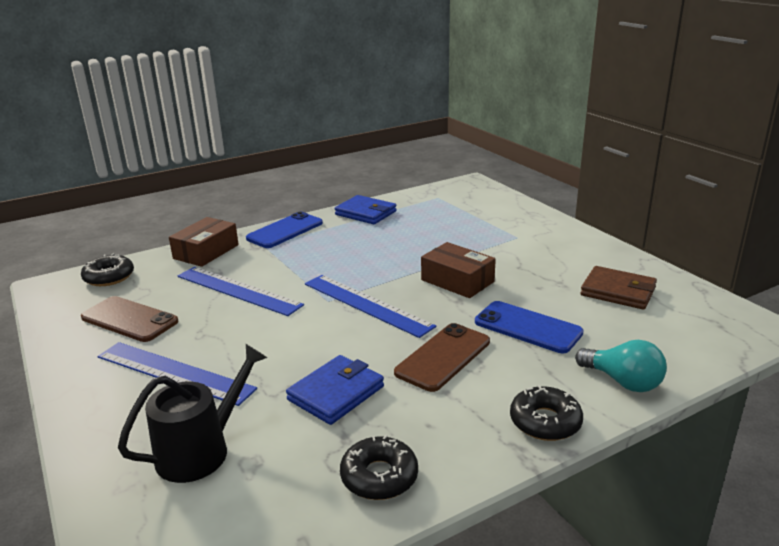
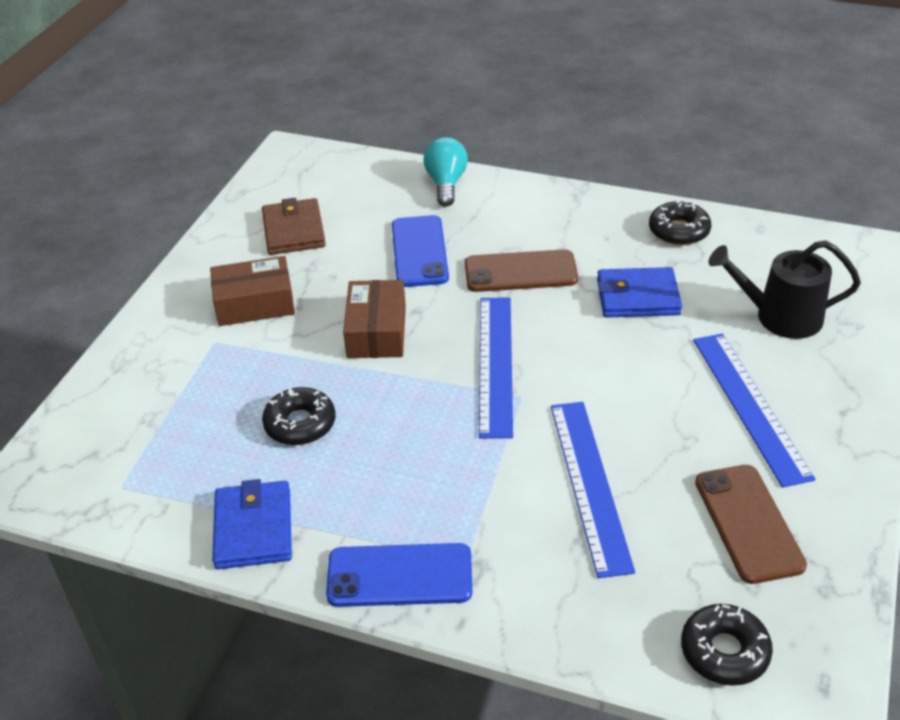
camera: 130 degrees left, 15 degrees up
brown box [169,217,239,267] -> brown box moved to [210,256,295,326]
black donut [510,385,583,441] -> black donut moved to [262,387,336,445]

